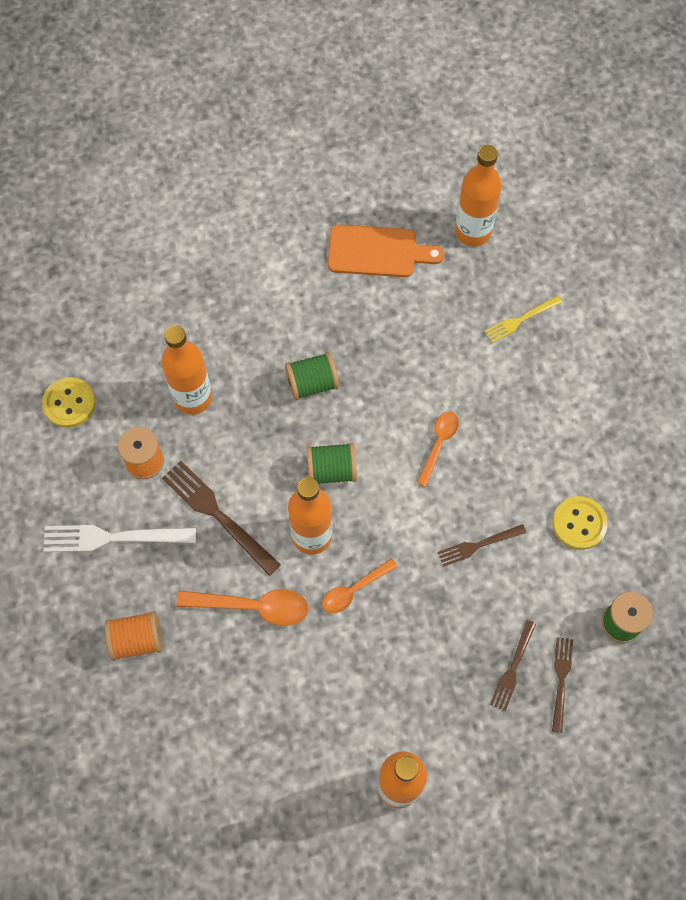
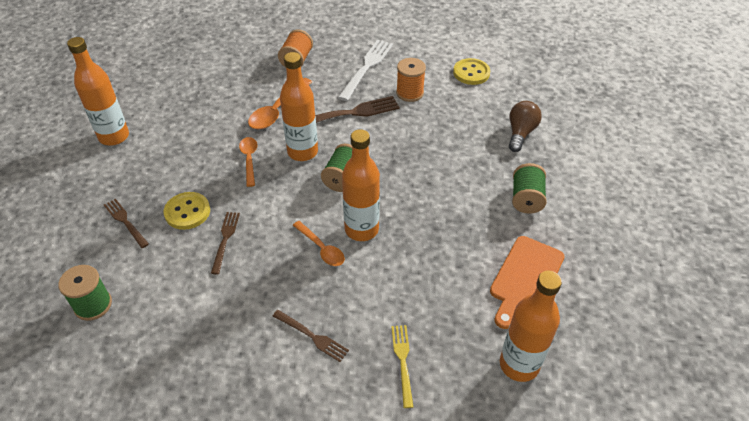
camera: 115 degrees right, 20 degrees down
orange bottle [161,325,212,415] -> orange bottle moved to [342,129,380,241]
green spool [285,352,339,400] -> green spool moved to [512,163,547,214]
yellow button [552,496,608,550] -> yellow button moved to [163,192,210,230]
brown fork [552,637,573,733] -> brown fork moved to [273,310,349,362]
none -> brown light bulb [509,101,542,152]

